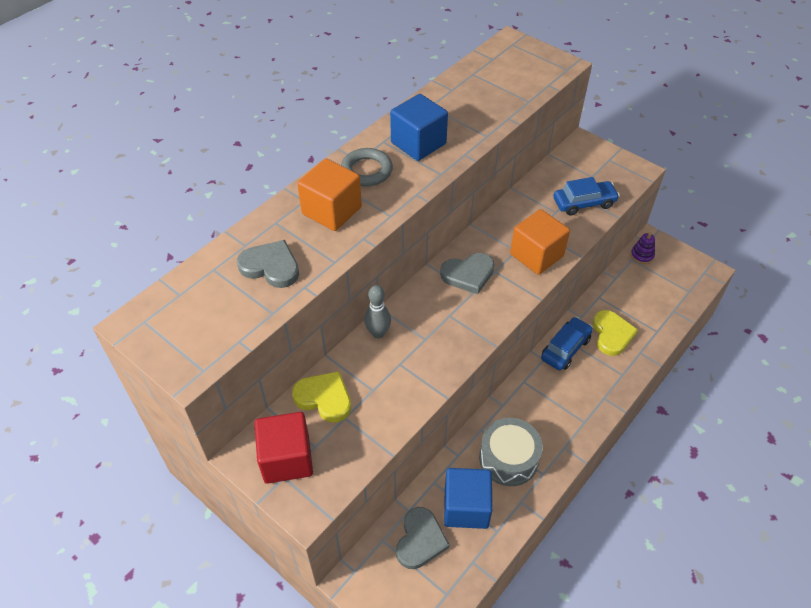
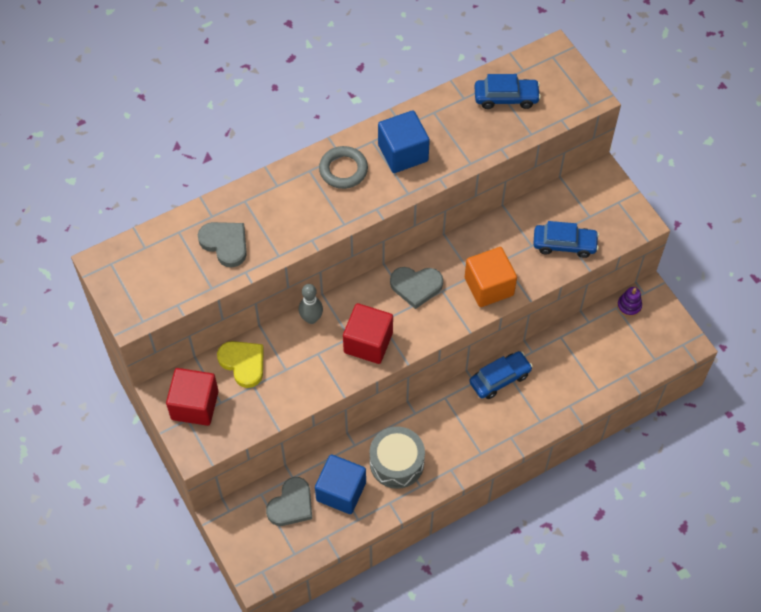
camera: 20 degrees right, 10 degrees up
orange cube [297,158,362,231] -> none
yellow heart [593,310,638,356] -> none
none -> red cube [343,303,393,364]
none -> blue car [475,74,541,109]

